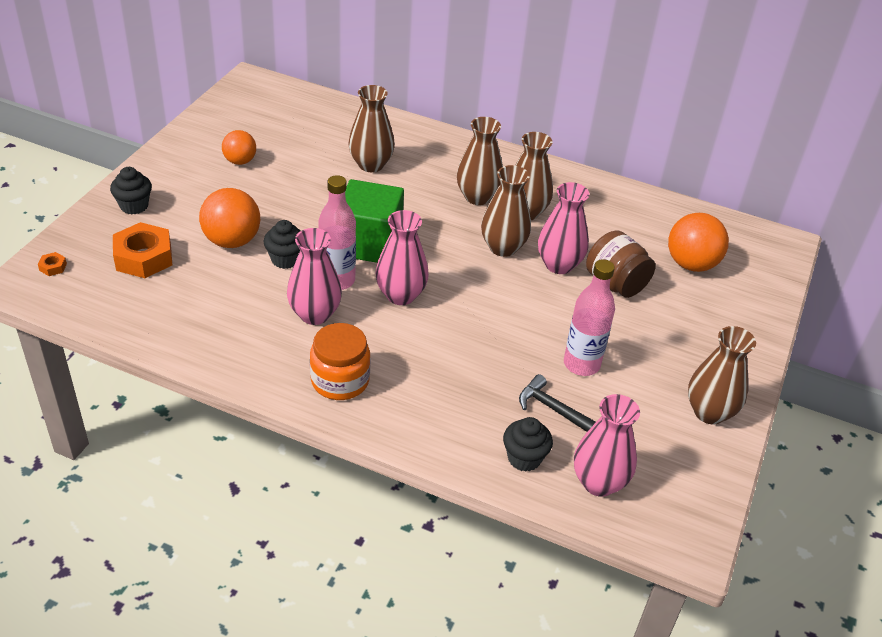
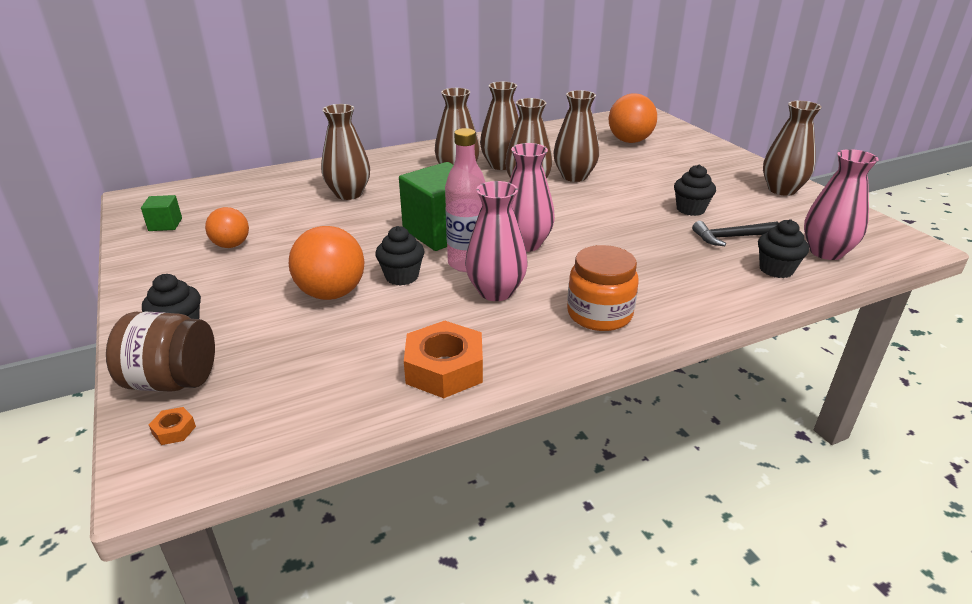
camera: 45 degrees left, 10 degrees down
orange nut [113,222,172,278] -> orange nut moved to [404,321,483,398]
pink vase [538,182,589,274] -> brown vase [554,90,599,182]
pink bottle [564,259,615,376] -> black cupcake [674,164,716,216]
brown jar [586,230,656,298] -> brown jar moved to [106,312,215,392]
none -> green cube [141,195,182,231]

